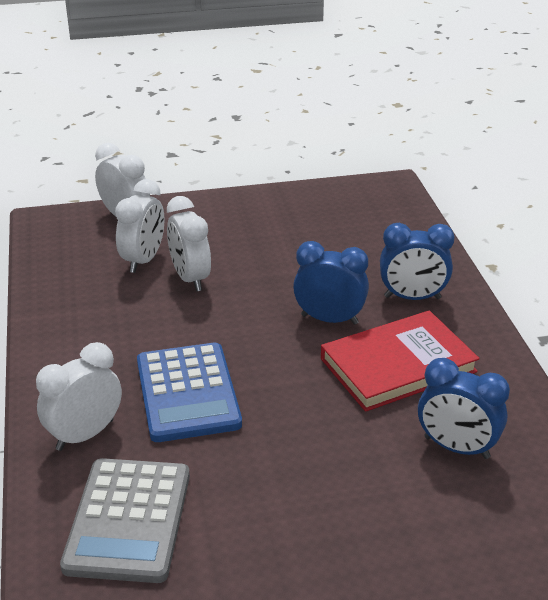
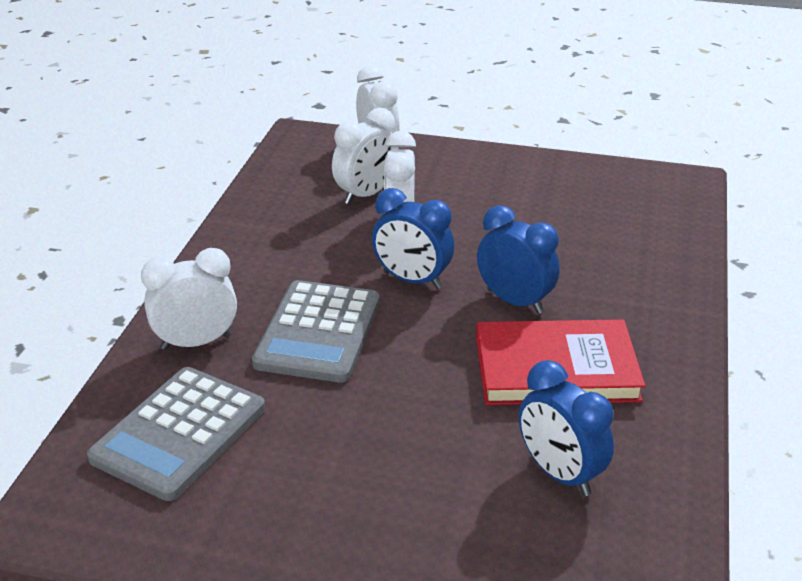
camera: 25 degrees right, 0 degrees up
blue calculator [137,343,242,442] -> grey calculator [252,280,380,383]
blue clock [380,223,455,300] -> blue clock moved to [372,188,454,289]

